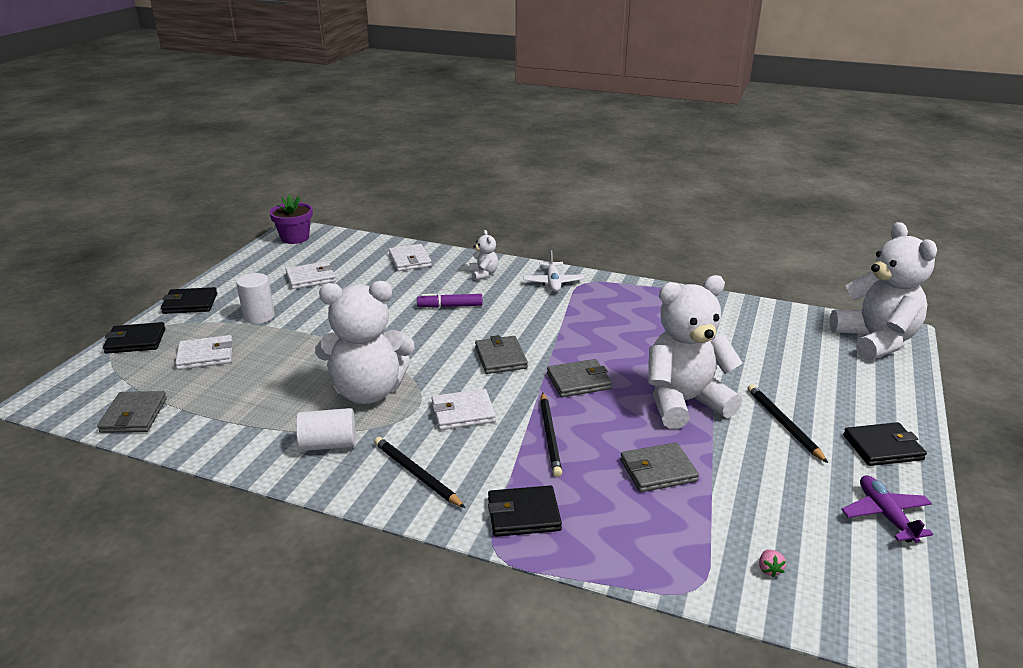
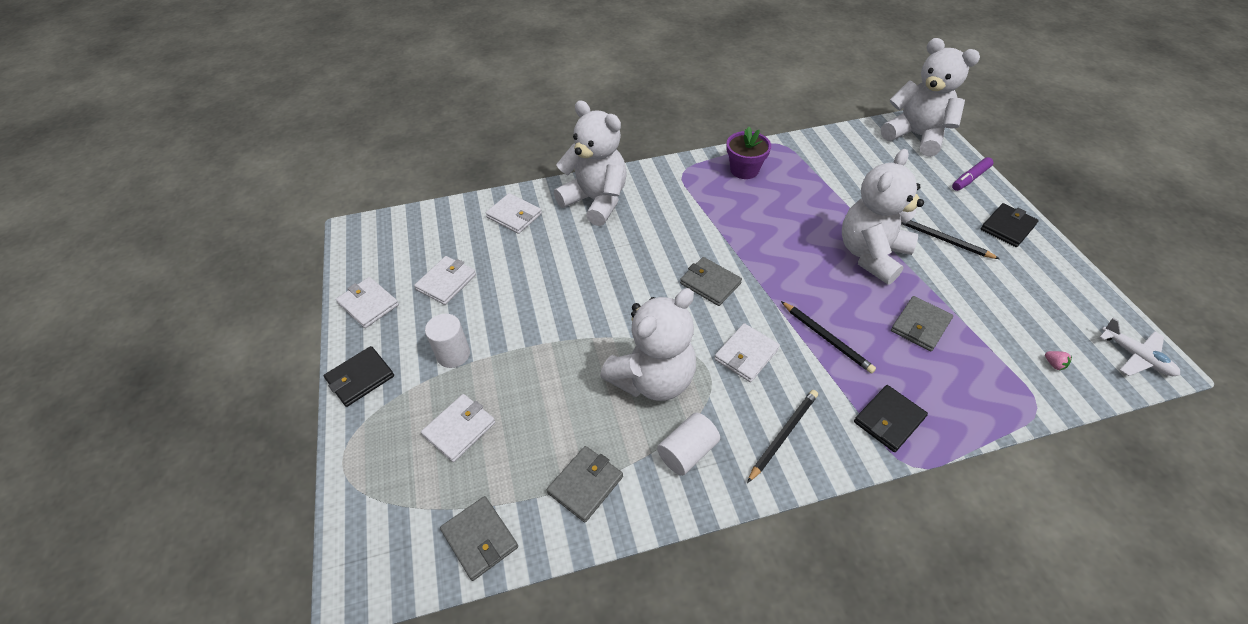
camera: 35 degrees left, 20 degrees up
black wallet [103,322,165,354] -> none
purple flower pot [269,195,313,244] -> purple flower pot moved to [726,127,771,179]
black pencil [374,437,465,508] -> black pencil turned 120 degrees clockwise [747,390,818,483]
purple marker [417,294,483,308] -> purple marker moved to [952,157,993,191]
white teddy bear [469,230,498,281] -> white teddy bear [554,100,627,226], size x2.30
white plane [523,250,584,292] -> white plane moved to [1099,318,1180,376]
grey wallet [547,359,612,397] -> grey wallet moved to [547,446,623,522]
purple plane [841,475,933,543] -> none
none -> white wallet [336,277,399,328]

